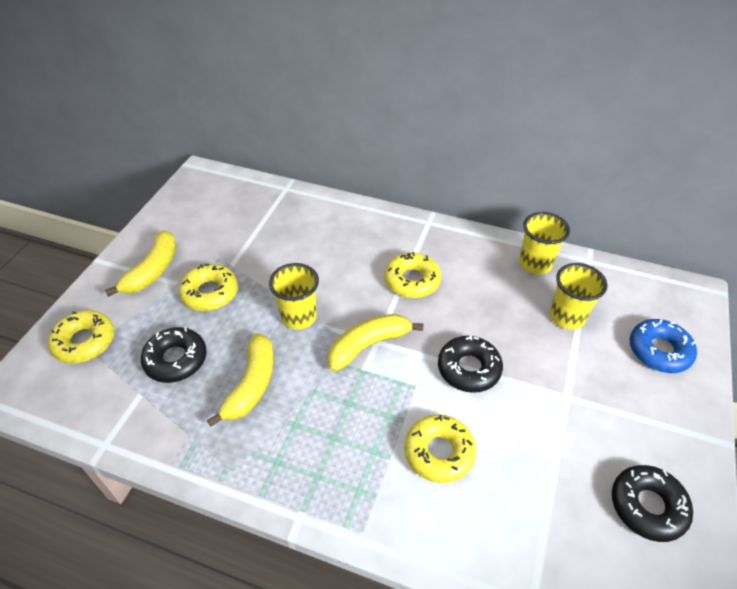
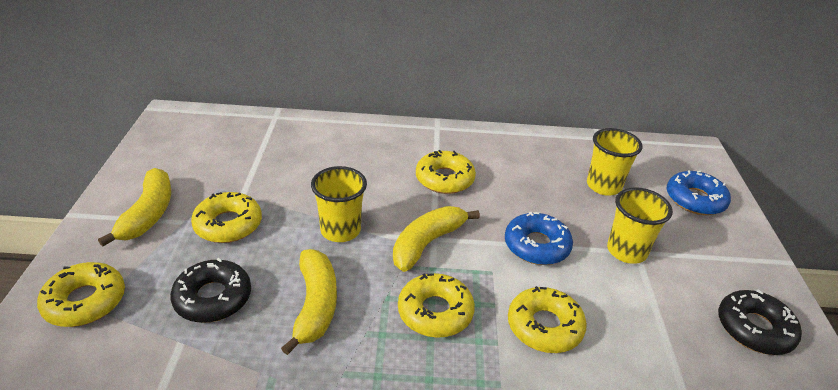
camera: 20 degrees left, 10 degrees down
black donut [438,335,503,393] -> blue donut [505,212,573,265]
yellow cup [519,212,570,274] -> yellow cup moved to [607,187,673,264]
none -> yellow donut [398,273,475,338]

